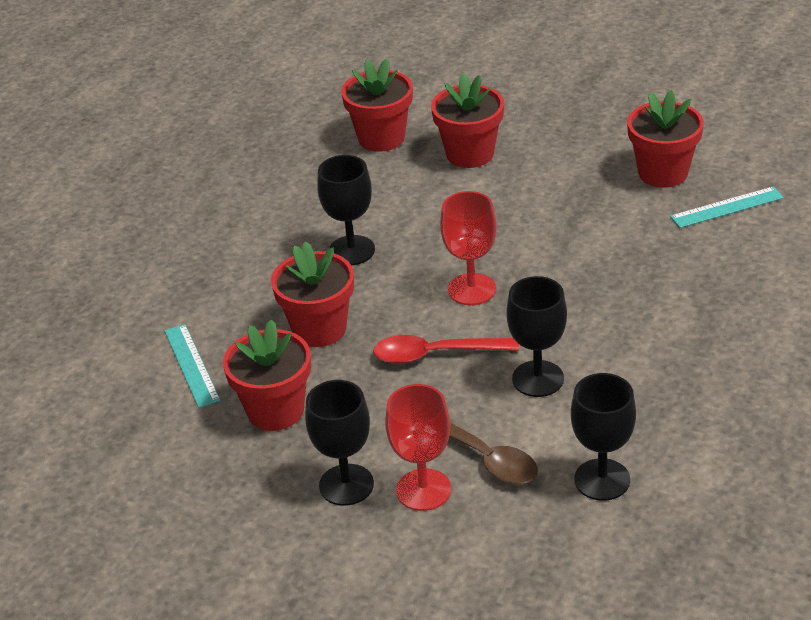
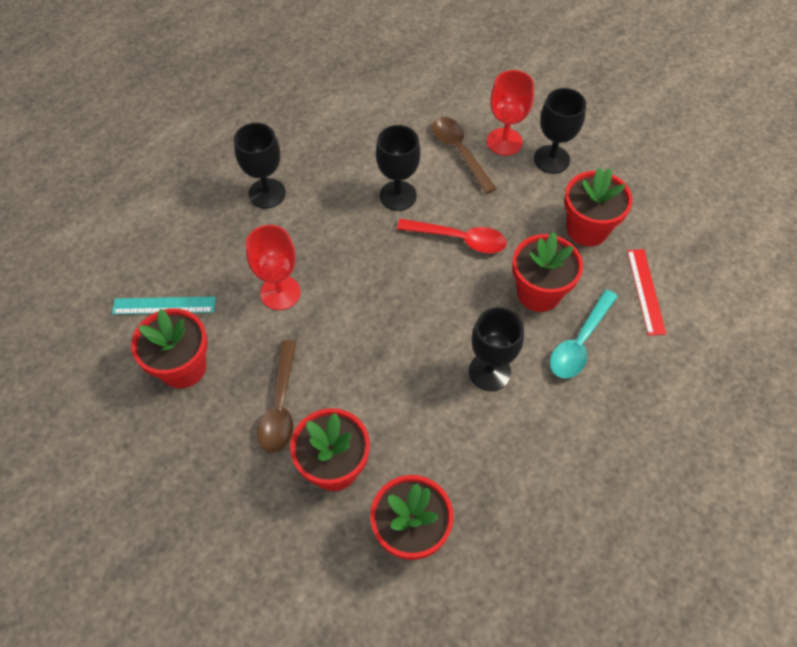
camera: 165 degrees left, 20 degrees up
turquoise ruler [164,324,220,408] -> red ruler [627,249,666,336]
red goblet [440,191,497,305] -> red goblet moved to [246,225,301,310]
black goblet [571,373,636,501] -> black goblet moved to [234,123,286,208]
none -> brown spoon [257,340,296,453]
none -> turquoise spoon [550,289,618,379]

